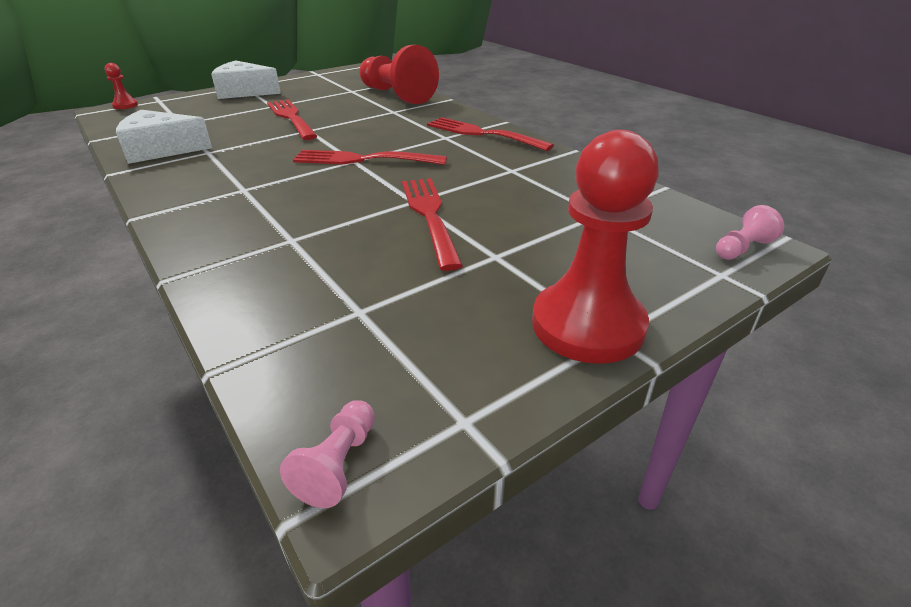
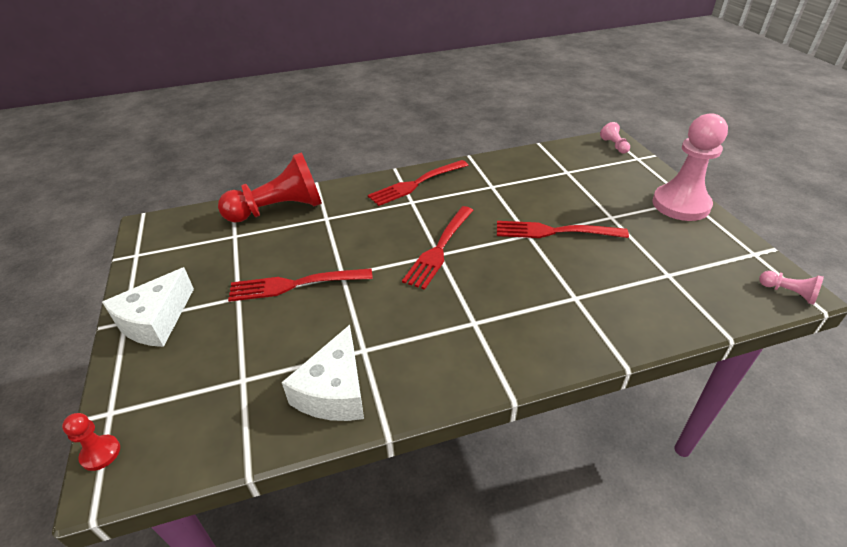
camera: 70 degrees left, 5 degrees up
red pawn [532,130,659,364] -> pink pawn [652,113,728,221]

